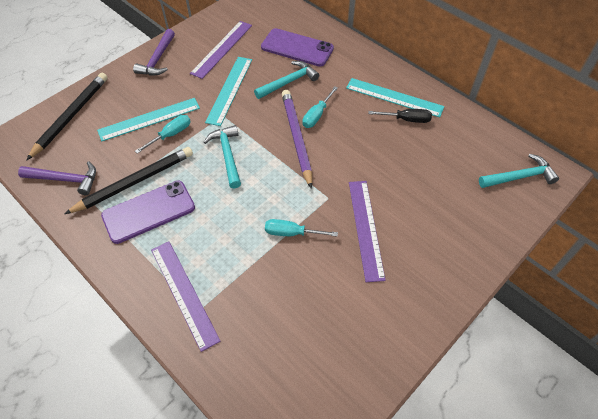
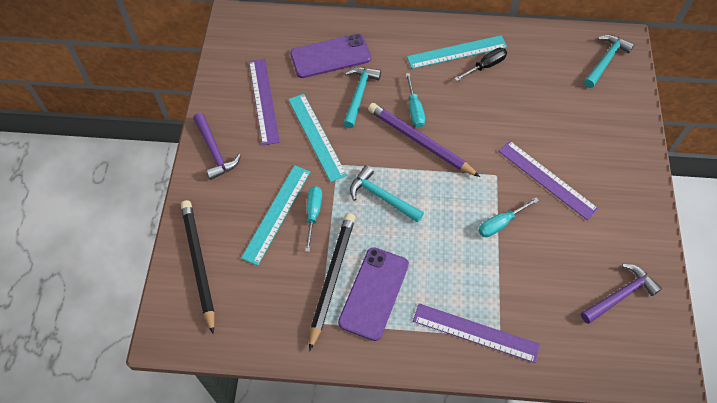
camera: 40 degrees left, 5 degrees up
purple hammer [18,161,96,195] -> purple hammer moved to [581,264,662,324]

